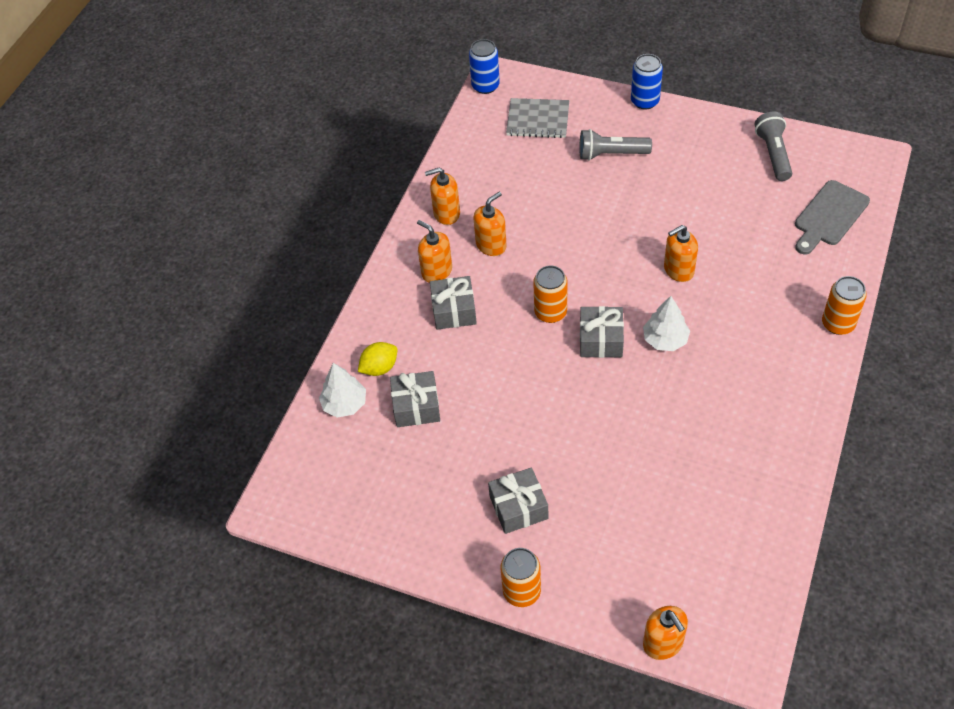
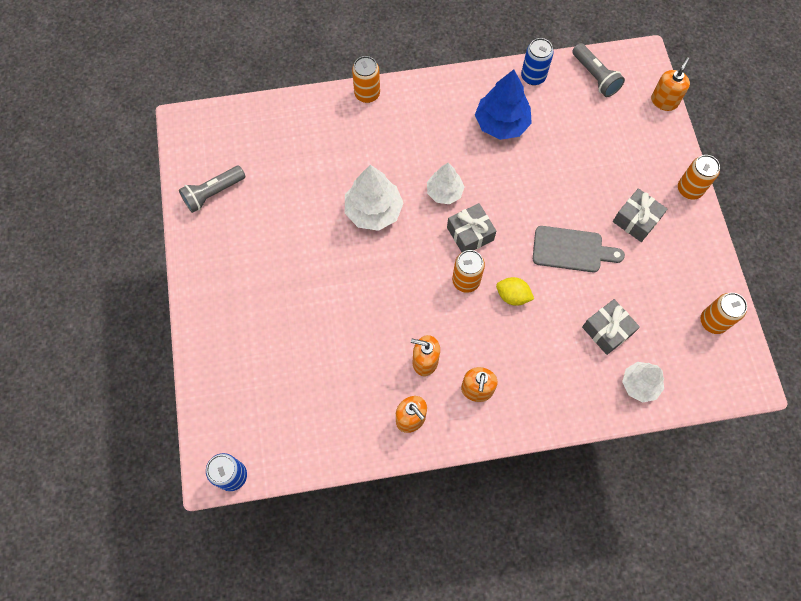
camera: 125 degrees left, 15 degrees up
yellow lemon [358,342,397,376] -> yellow lemon moved to [496,277,534,306]
grey gift [430,276,477,330] -> none
grey notebook [506,98,569,138] -> none
grey flashlight [579,129,652,161] -> grey flashlight moved to [572,43,625,97]
blue can [631,54,663,109] -> blue can moved to [521,38,554,85]
orange soap dispenser [664,225,698,282] -> white tree [345,165,404,231]
grey cutting board [795,180,870,255] -> grey cutting board moved to [533,226,625,272]
none -> blue tree [475,70,532,140]
none -> orange can [701,293,747,334]

